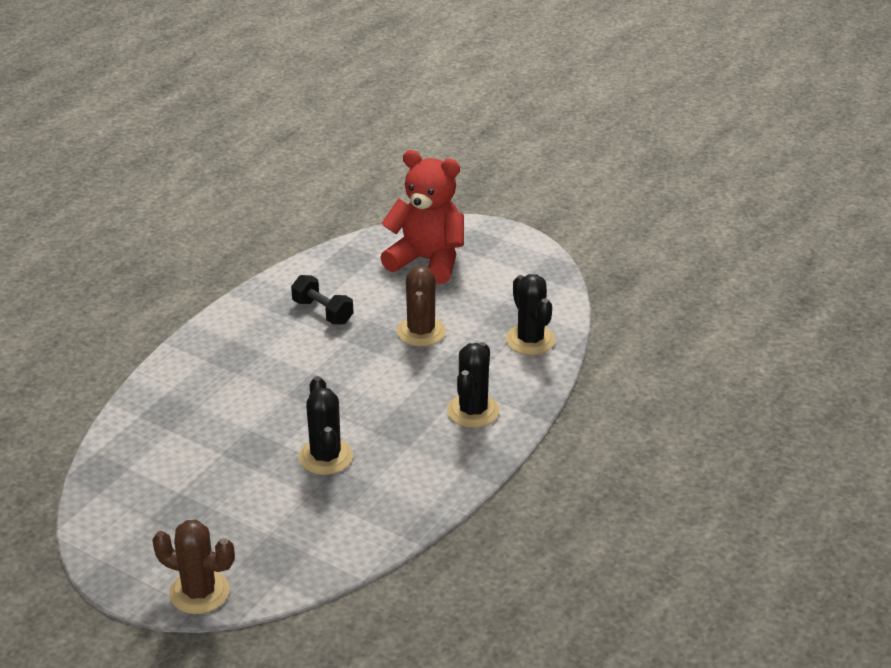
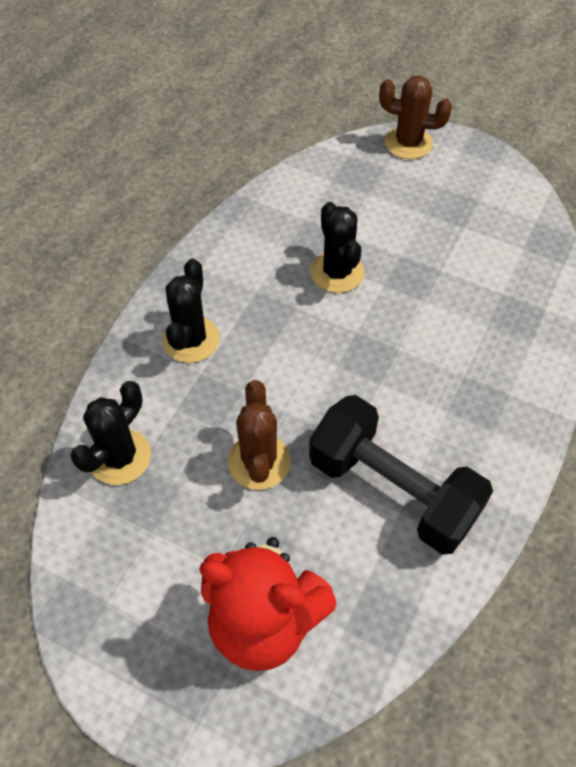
camera: 175 degrees right, 20 degrees up
black dumbbell [291,275,354,324] -> black dumbbell [309,395,493,555], size x1.94
black cactus [506,274,555,355] -> black cactus turned 60 degrees clockwise [70,381,151,485]

